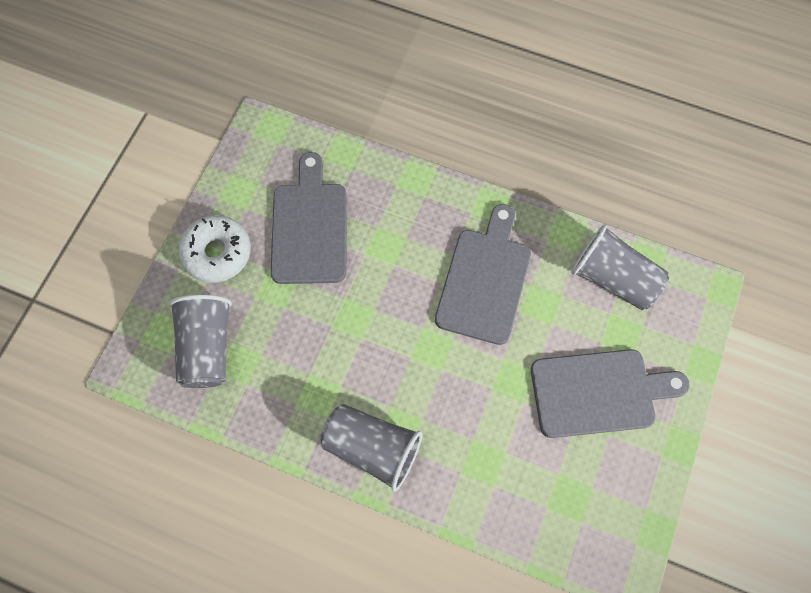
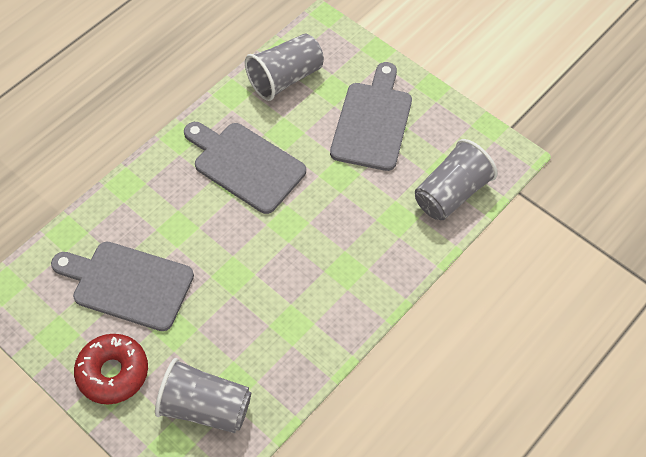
camera: 70 degrees left, 10 degrees down
white donut [178,215,251,283] -> red donut [74,334,148,405]
grey cup [321,404,422,492] -> grey cup moved to [415,139,498,220]

